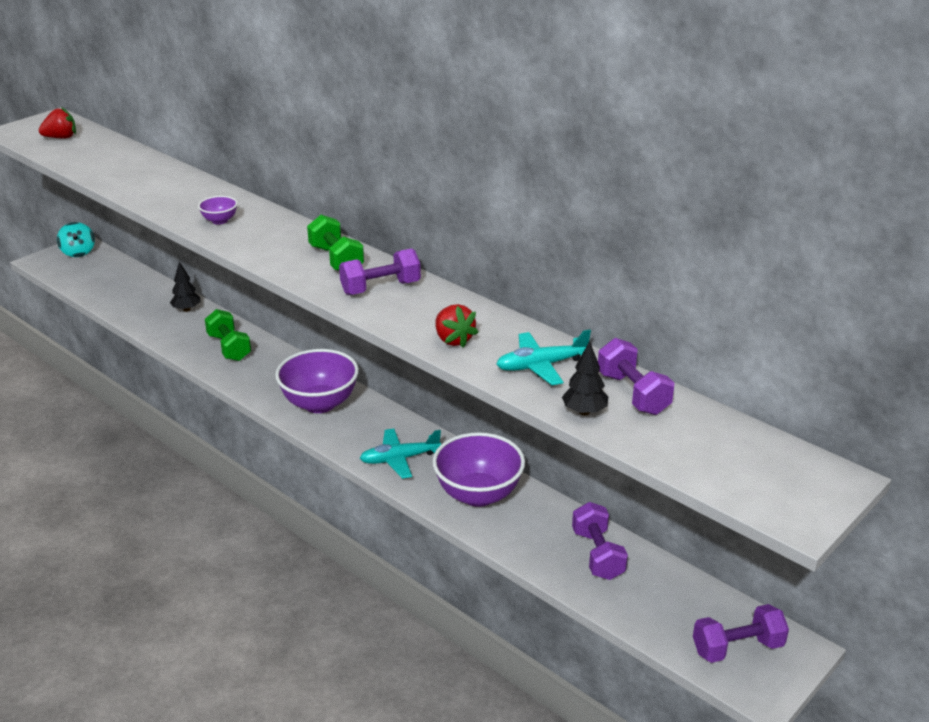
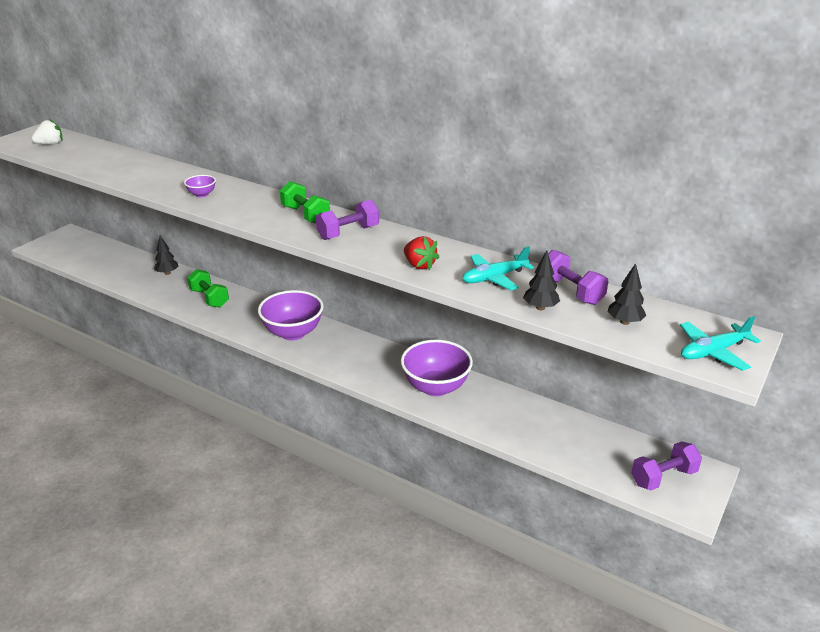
camera: 10 degrees left, 0 degrees up
red strawberry [39,107,76,138] -> white strawberry [32,119,63,144]
turquoise spinning top [57,222,95,257] -> none
turquoise plane [360,428,441,479] -> turquoise plane moved to [680,316,761,371]
purple dumbbell [572,502,628,580] -> none
none -> black tree [608,263,646,325]

